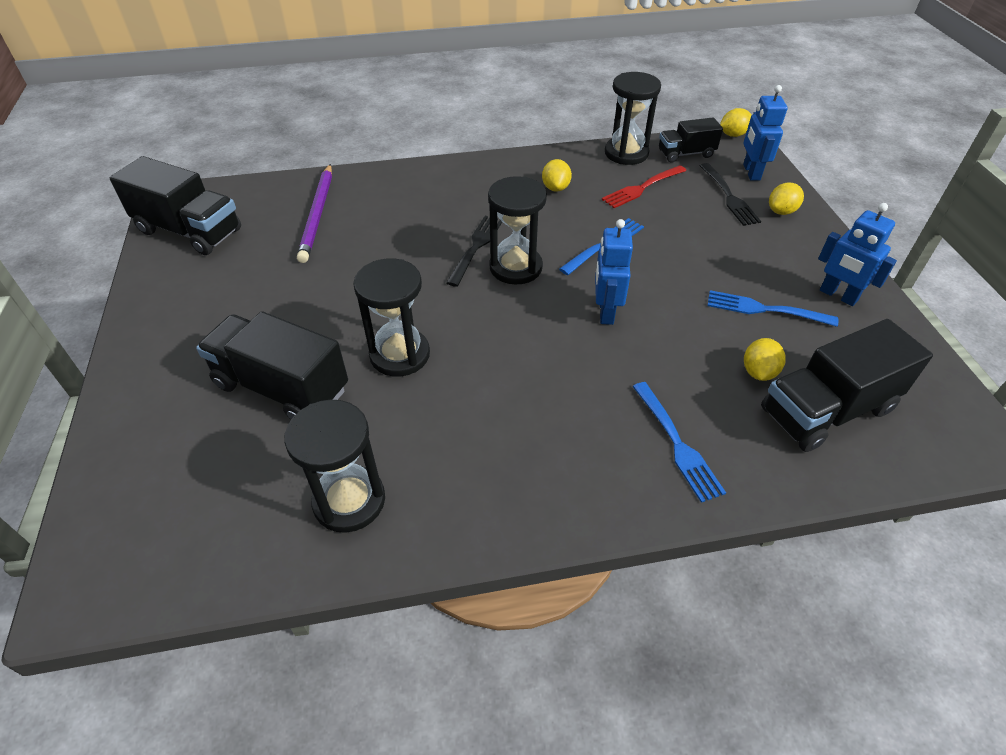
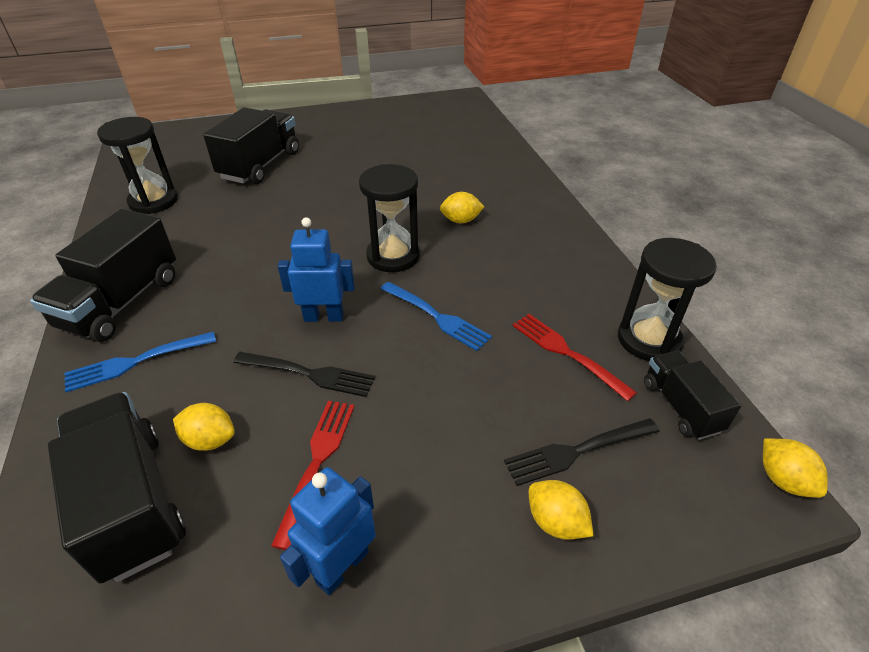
camera: 85 degrees right, 5 degrees down
black truck [110,156,241,255] -> black truck moved to [30,209,176,342]
purple pencil [297,164,332,263] -> none
black hourglass [353,258,430,377] -> none
black fork [446,216,502,287] -> black fork moved to [233,352,375,397]
yellow lemon [542,159,572,192] -> yellow lemon moved to [440,192,485,223]
blue fork [707,290,839,327] -> red fork [271,401,355,550]
blue robot [743,85,787,180] -> none

